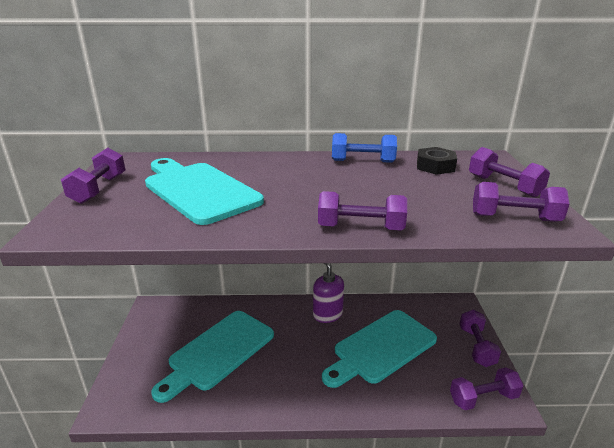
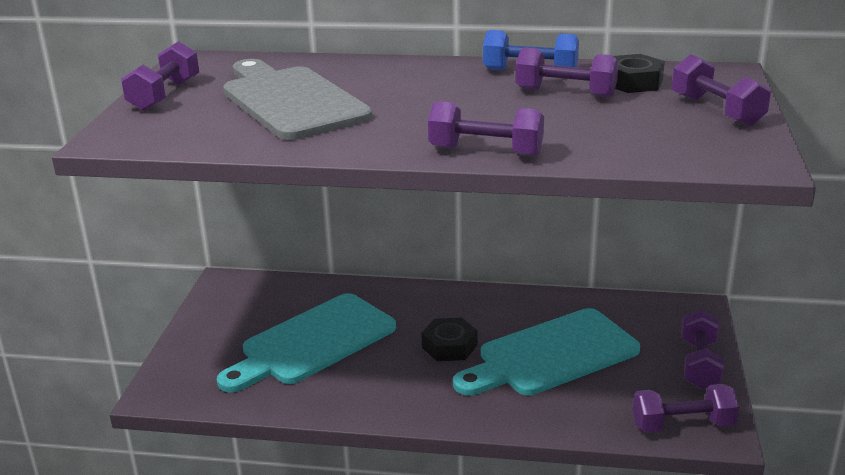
camera: 10 degrees right, 0 degrees up
turquoise cutting board [145,158,264,225] -> grey cutting board [223,59,372,140]
purple soap dispenser [313,263,344,323] -> none
purple dumbbell [473,182,569,222] -> purple dumbbell moved to [515,47,618,98]
none -> black nut [421,318,477,361]

